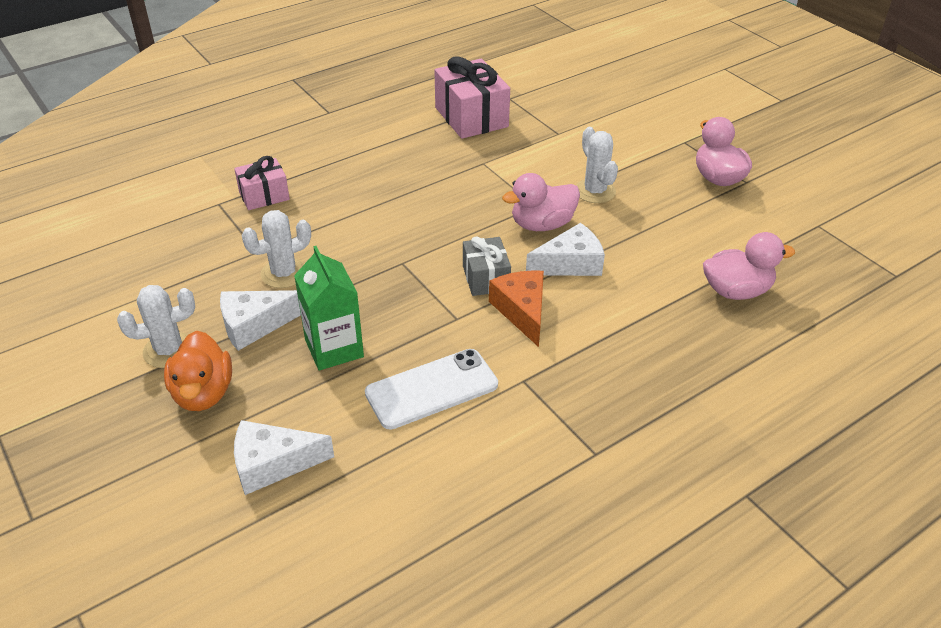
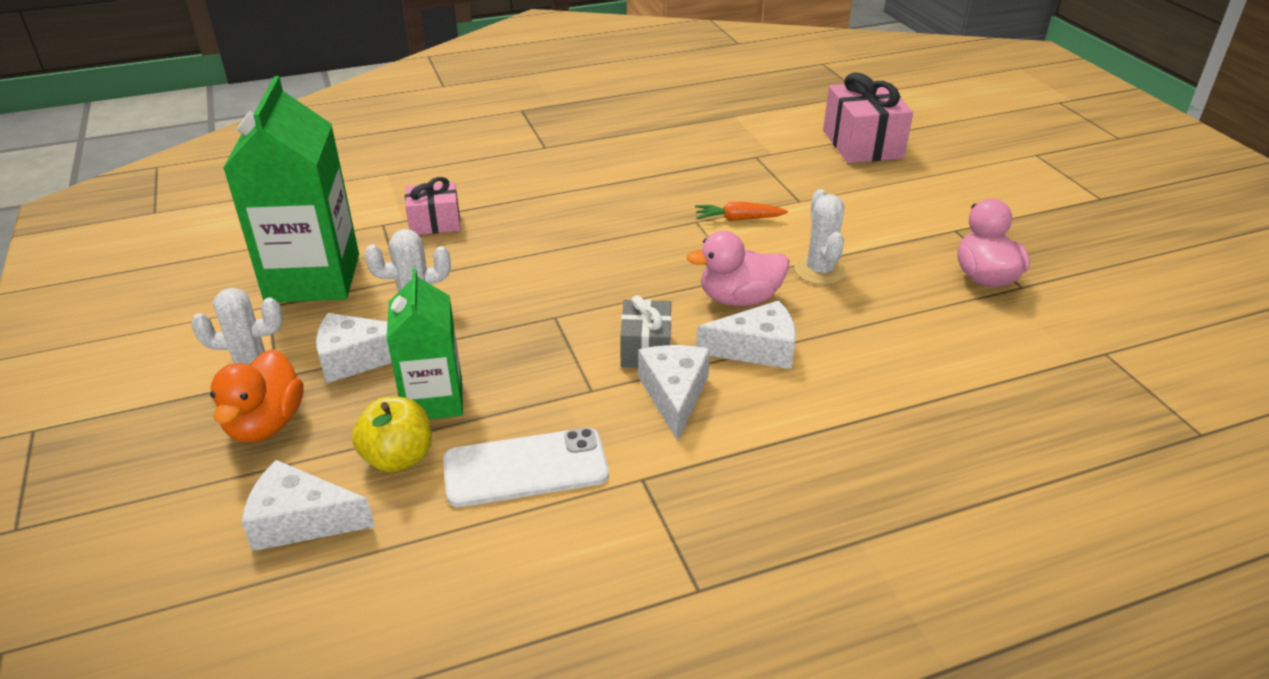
camera: 15 degrees right, 5 degrees down
pink gift [434,56,510,139] -> pink gift moved to [823,72,913,163]
orange cheese [489,270,544,347] -> white cheese [638,345,710,441]
pink duck [703,232,795,300] -> none
none -> green carton [223,76,359,302]
none -> yellow apple [352,397,432,473]
none -> orange carrot [695,202,788,221]

